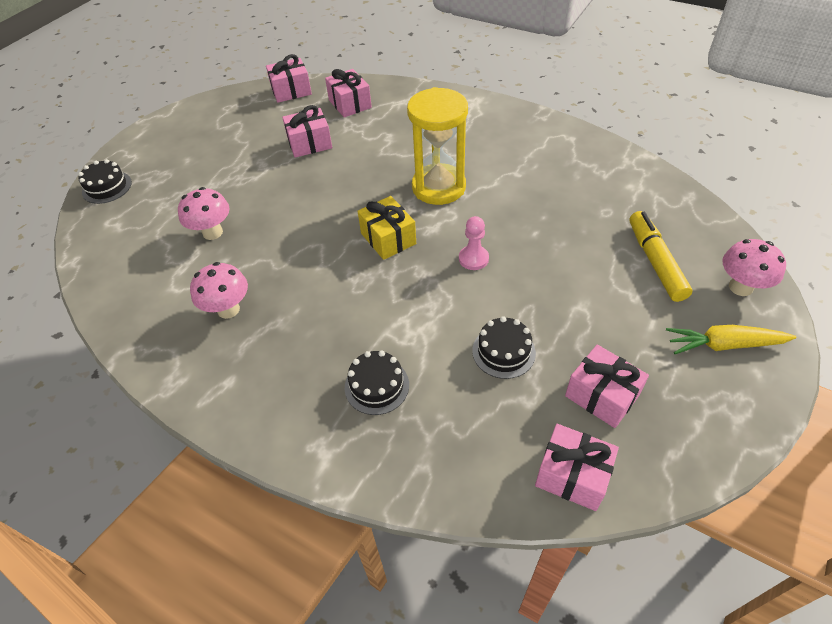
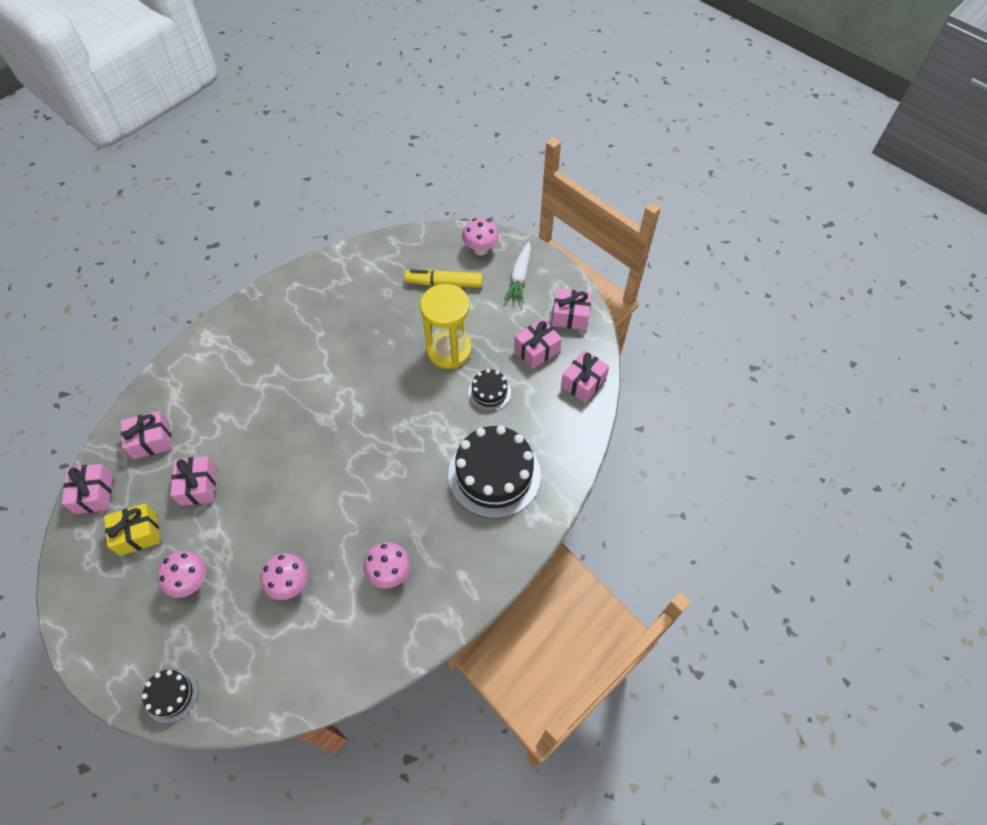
camera: 80 degrees left, 10 degrees up
black cake [345,350,409,415] -> black cake [448,425,541,518], size x2.03
yellow gift [358,196,416,260] -> yellow gift moved to [104,503,161,556]
yellow hourglass [407,87,468,205] -> yellow hourglass moved to [420,284,471,369]
pink pawn [459,216,489,270] -> none
yellow carrot [666,325,797,354] -> white carrot [504,241,531,303]
none -> pink mushroom [157,551,206,598]
none -> pink gift [552,289,592,330]

